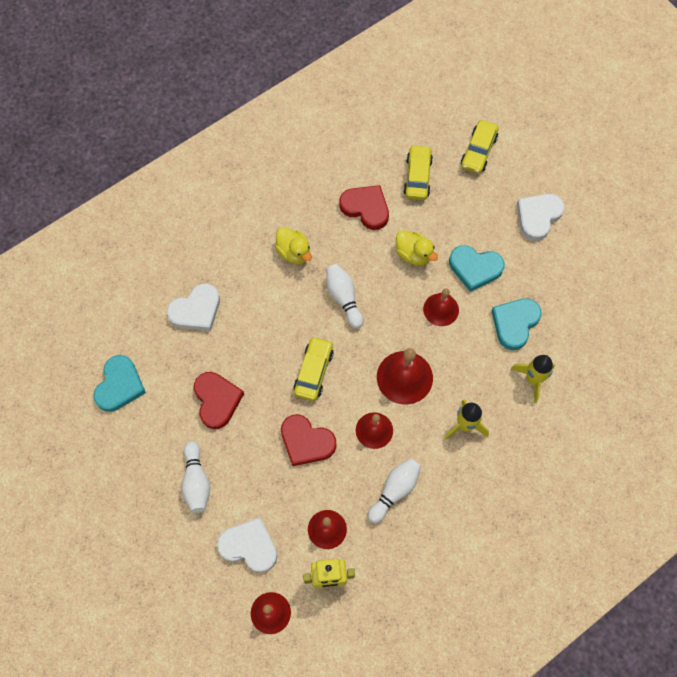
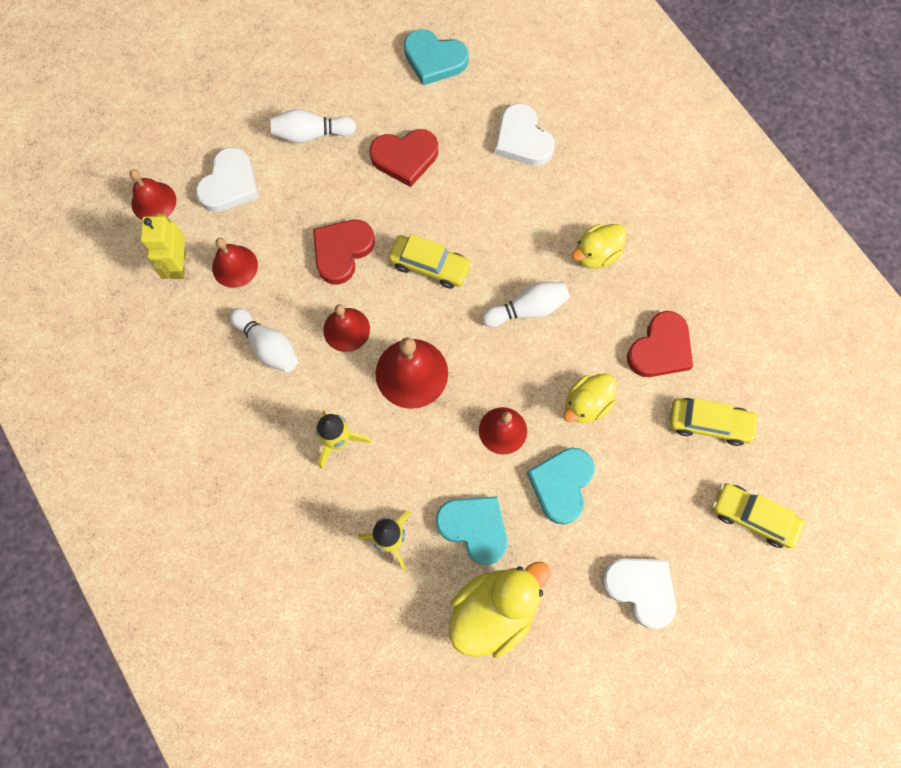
camera: 95 degrees right, 5 degrees up
none -> yellow duck [449,562,550,658]

